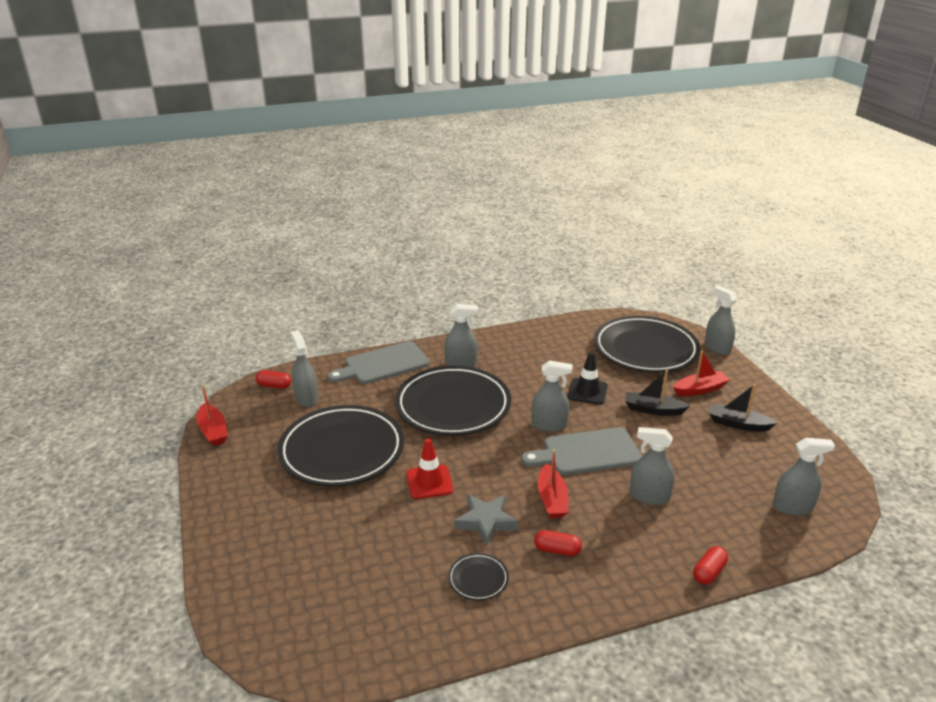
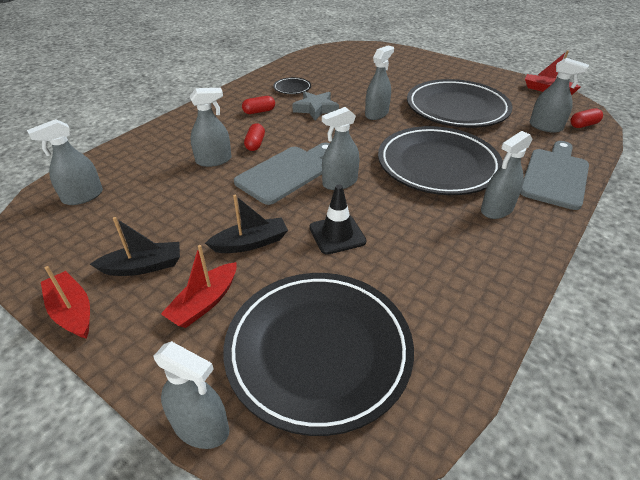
camera: 145 degrees right, 10 degrees up
red traffic cone [406,438,453,499] -> grey spray bottle [365,45,394,120]
red boat [538,450,568,518] -> red boat moved to [41,266,90,339]
red capsule [693,546,728,585] -> red capsule moved to [244,123,265,151]

